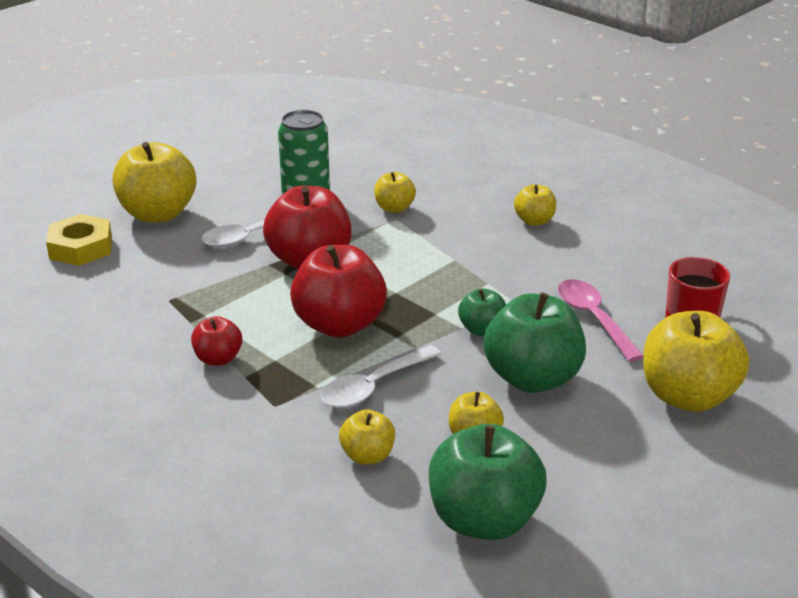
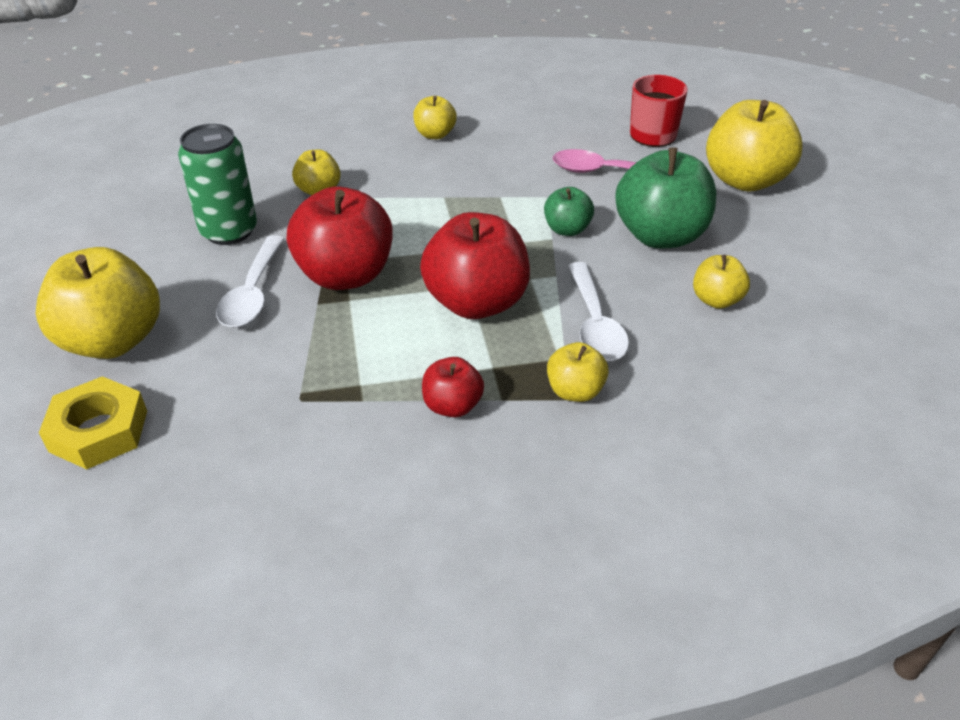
camera: 55 degrees left, 10 degrees up
yellow apple [339,409,395,465] -> yellow apple moved to [547,342,609,402]
green apple [429,424,546,540] -> none

